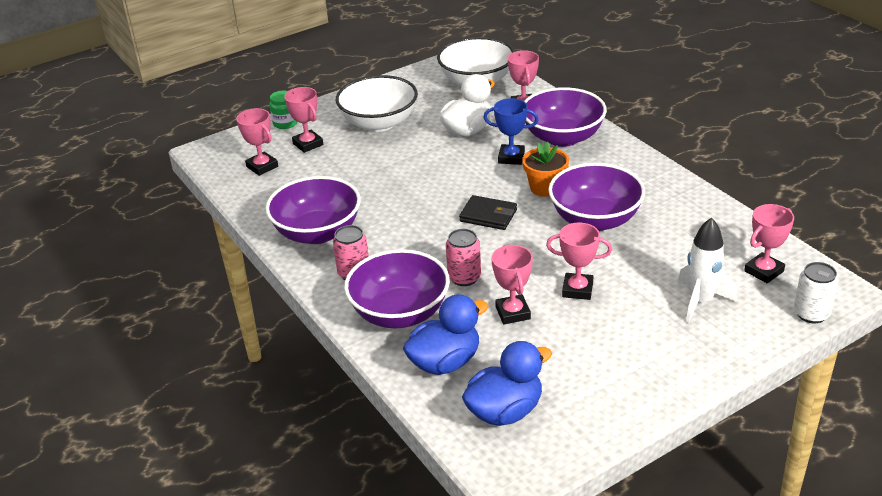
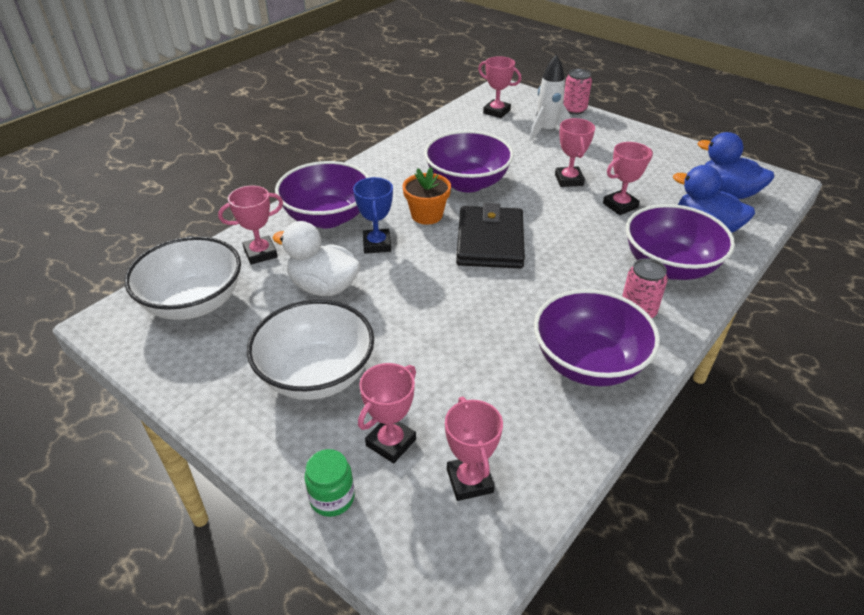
camera: 110 degrees left, 5 degrees up
pink trophy [236,108,278,176] -> pink trophy turned 45 degrees counterclockwise [445,397,503,501]
pink can [446,229,481,286] -> pink can moved to [563,69,592,115]
black wallet [459,195,517,230] -> black wallet [456,203,525,268], size x1.63
white can [794,262,838,323] -> none

